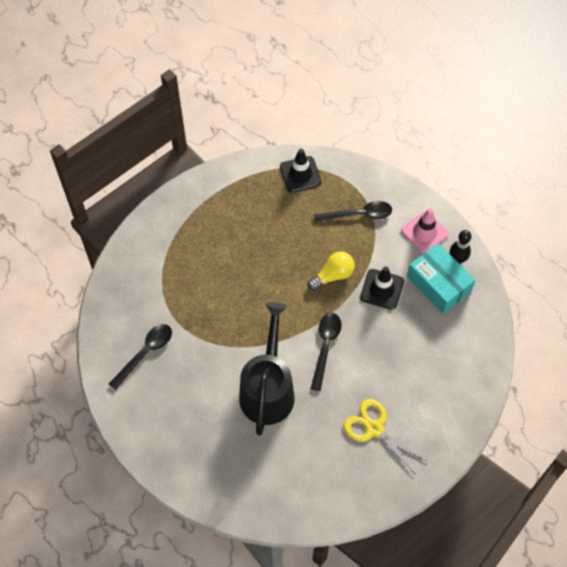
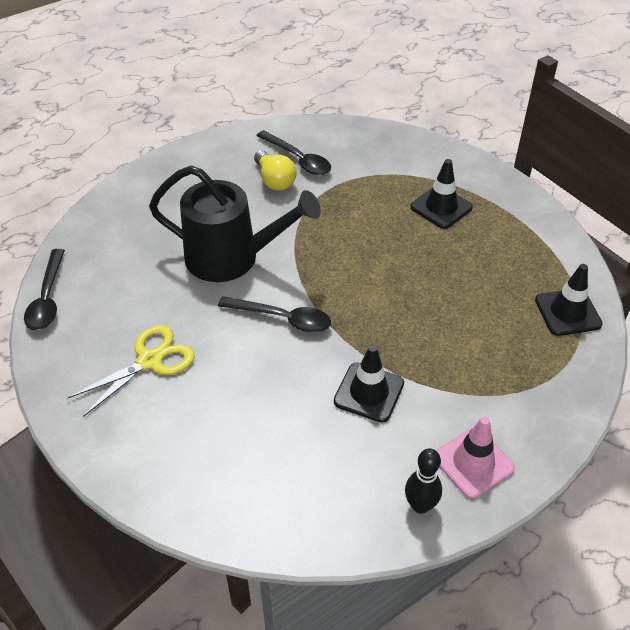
camera: 95 degrees right, 15 degrees down
yellow light bulb [308,252,355,291] -> yellow light bulb moved to [254,150,297,191]
black spoon [314,201,392,223] -> black spoon moved to [24,249,65,331]
turquoise box [407,243,476,314] -> none
none -> black traffic cone [410,159,473,229]

